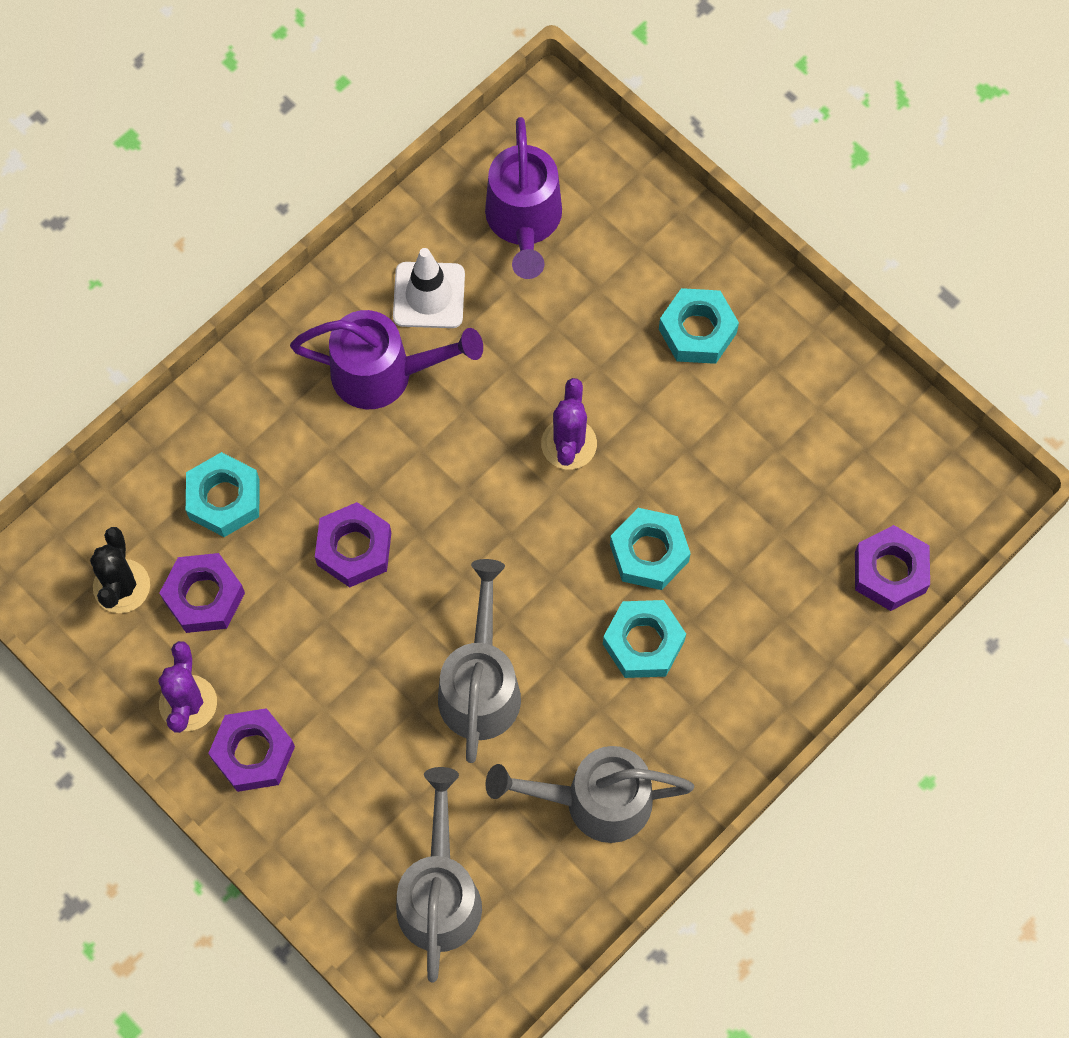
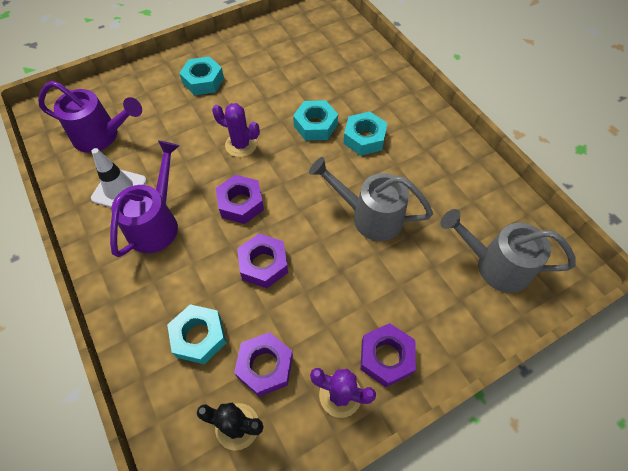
camera: 75 degrees left, 10 degrees down
grey watering can [485,746,694,843] -> none
purple nut [855,525,930,611] -> purple nut moved to [216,175,264,224]

